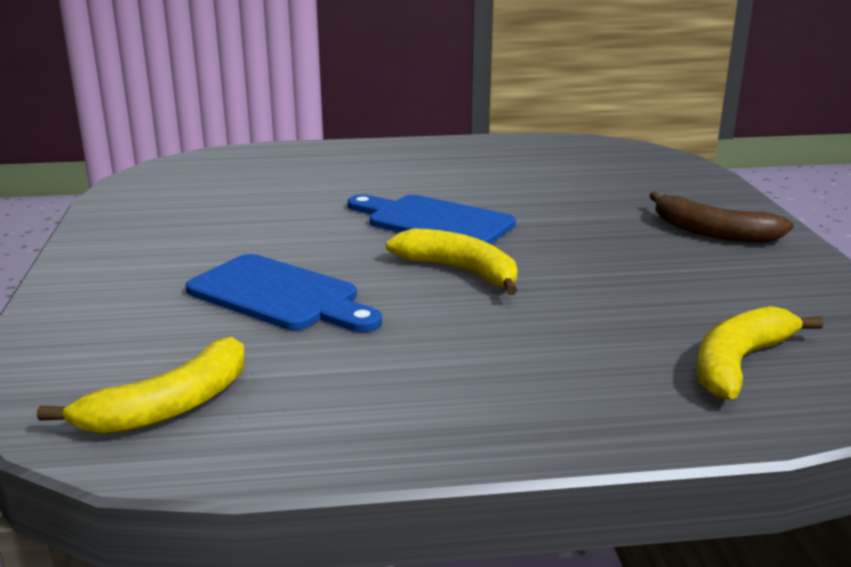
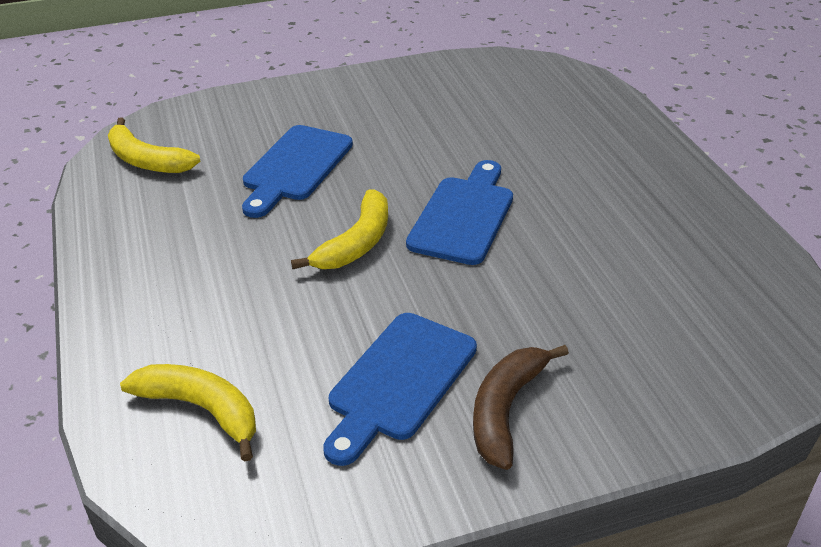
camera: 80 degrees right, 15 degrees up
none -> blue cutting board [323,313,477,466]

